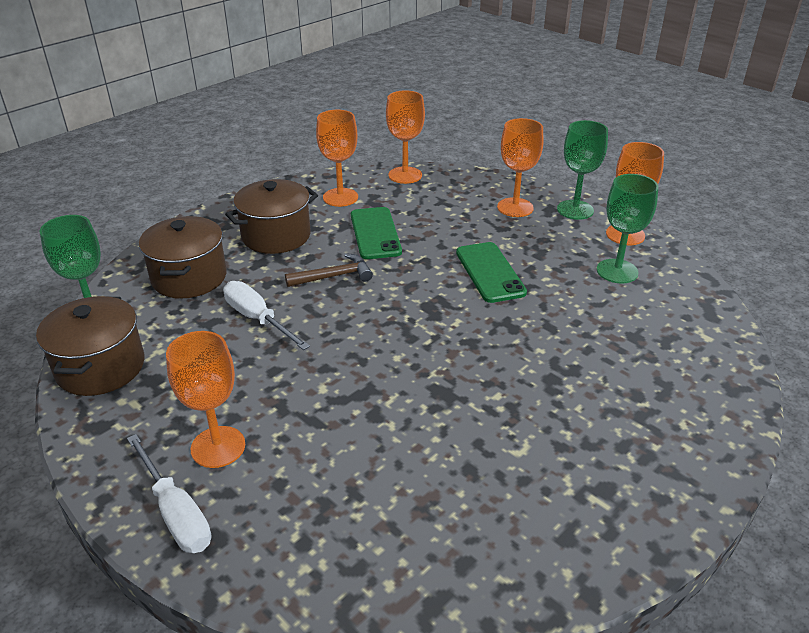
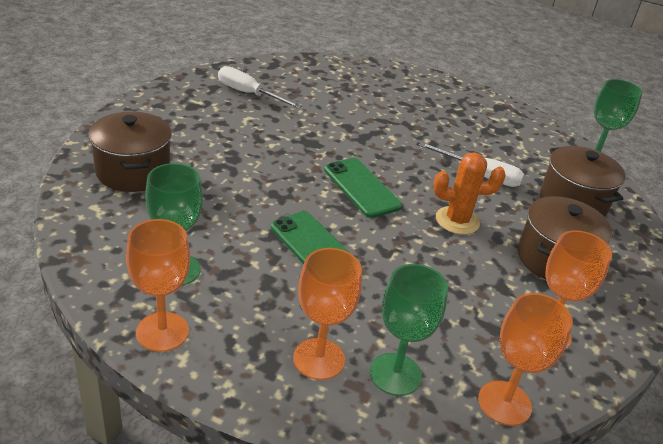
camera: 155 degrees right, 0 degrees up
brown pot [36,296,145,396] -> brown pot moved to [88,112,172,192]
white screwdriver [127,434,211,553] -> white screwdriver moved to [218,66,302,108]
orange goblet [166,331,245,468] -> none
brown hammer [285,253,373,287] -> orange cactus [433,152,506,235]
green phone [351,207,402,259] -> green phone moved to [324,158,402,218]
green goblet [557,120,608,220] -> green goblet moved to [370,264,448,396]

